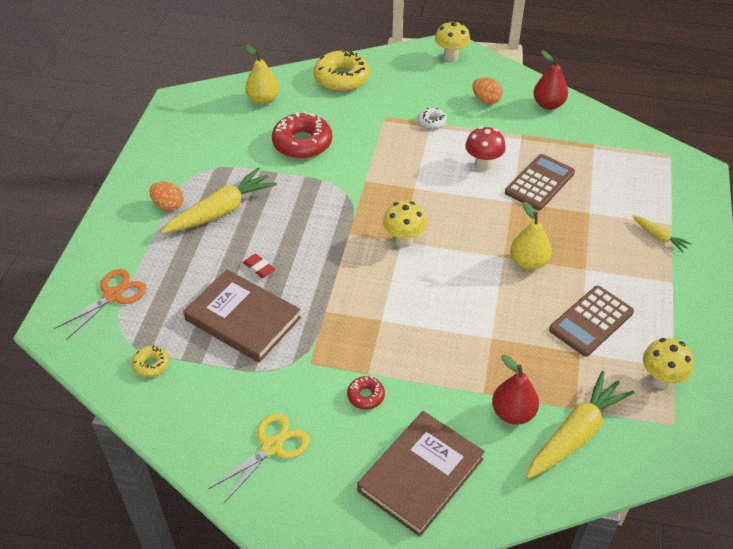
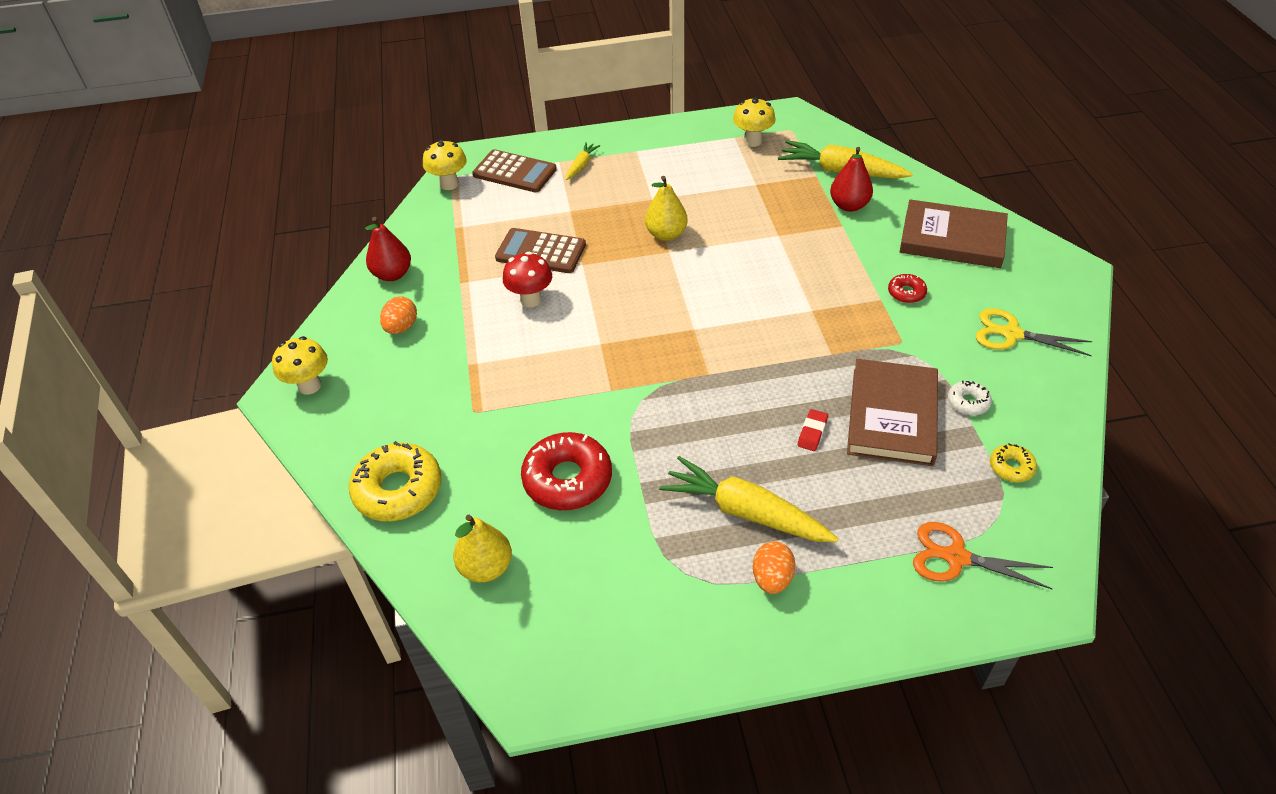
camera: 110 degrees left, 0 degrees up
yellow mushroom [383,201,427,248] -> yellow mushroom moved to [423,139,467,190]
white donut [418,108,447,129] -> white donut moved to [948,381,992,415]
brown calculator [549,286,634,356] -> brown calculator moved to [472,149,557,192]

